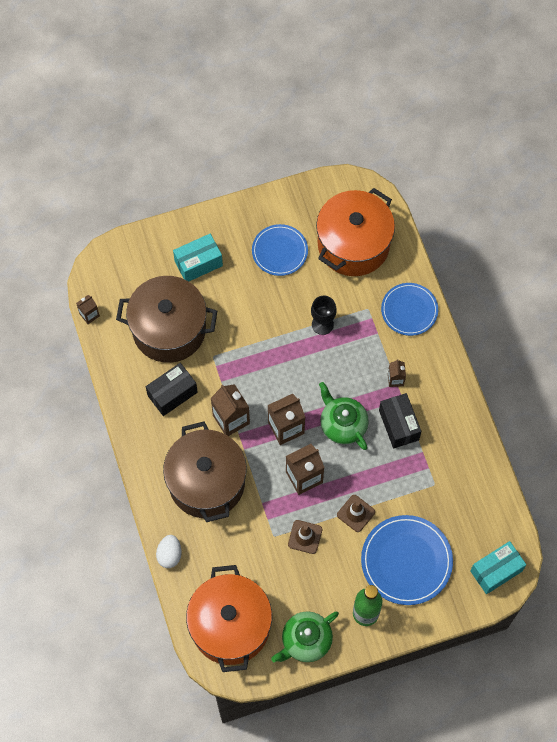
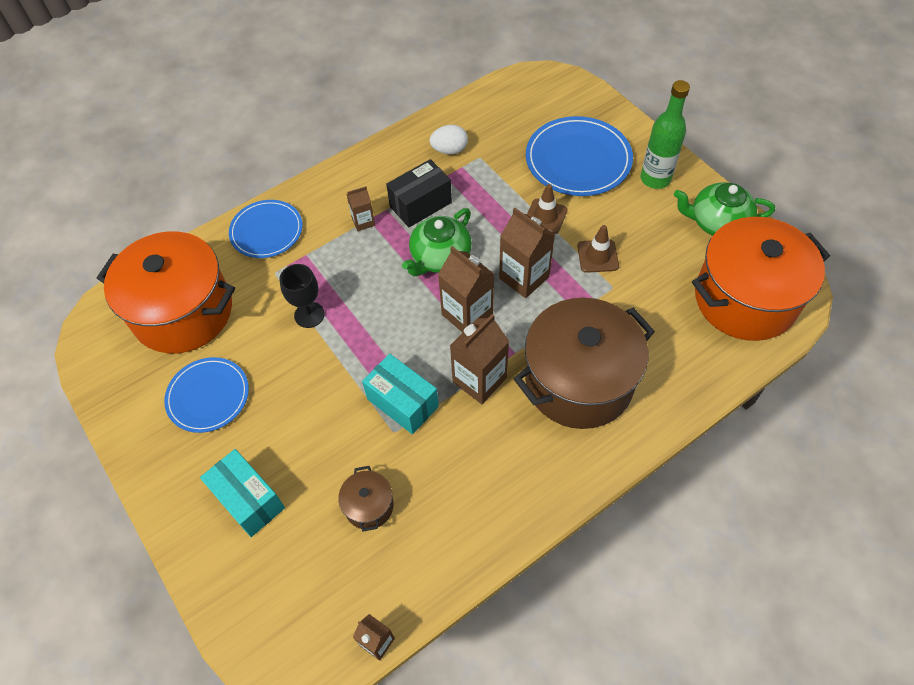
camera: 105 degrees left, 10 degrees down
brown pot [116,276,217,363] -> brown pot [338,466,394,532], size x0.42
black box [146,363,198,416] -> none
white egg [156,535,181,568] -> white egg moved to [430,125,468,155]
green teapot [271,611,339,662] -> green teapot turned 150 degrees clockwise [674,182,775,236]
turquoise box [470,541,526,594] -> turquoise box moved to [362,354,439,434]

